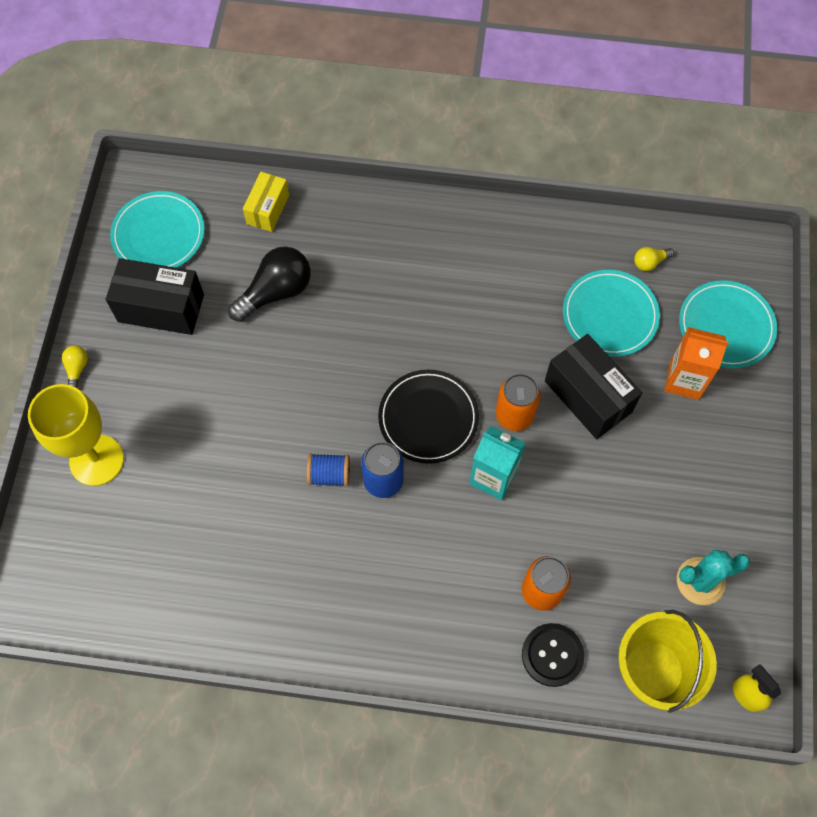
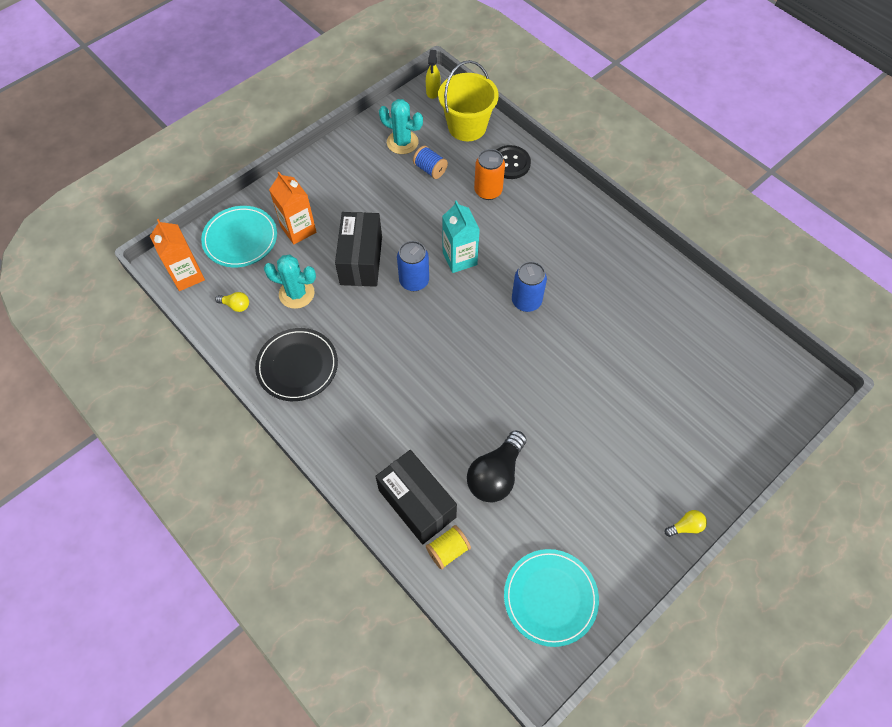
camera: 140 degrees left, 5 degrees down
yellow goblet [28,384,124,486] -> none
yellow light bulb [62,345,88,389] -> yellow light bulb turned 150 degrees counterclockwise [665,510,707,537]
black box [106,258,204,335] -> black box moved to [375,450,457,544]
black light bulb [228,246,311,322] -> black light bulb turned 60 degrees counterclockwise [467,430,526,502]
yellow box [243,172,289,232] -> yellow spool [426,525,471,570]
blue spool [307,453,350,487] -> blue spool moved to [413,145,448,179]
black plate [378,370,479,464] -> black plate moved to [255,328,338,401]
orange can [496,374,540,431] -> blue can [397,241,429,291]
turquoise plate [563,270,660,357] -> turquoise cactus [264,255,316,309]
none -> orange carton [150,219,205,291]

